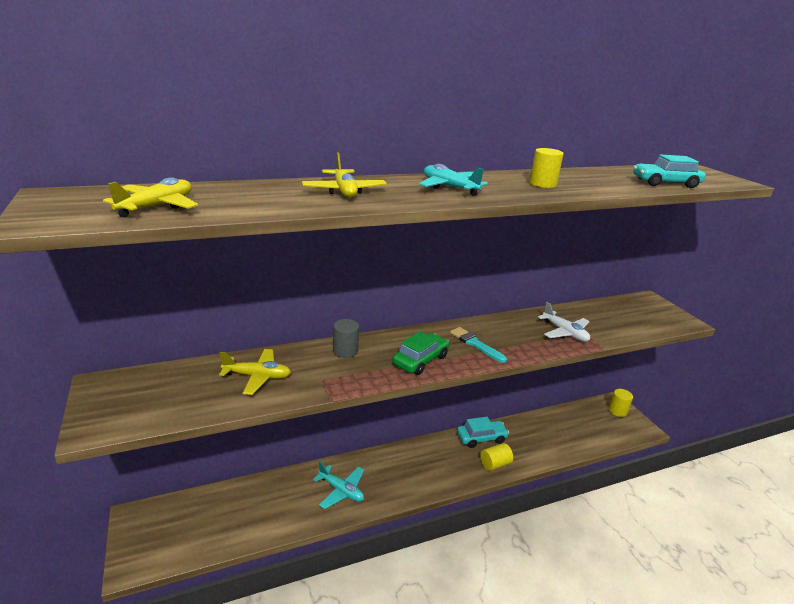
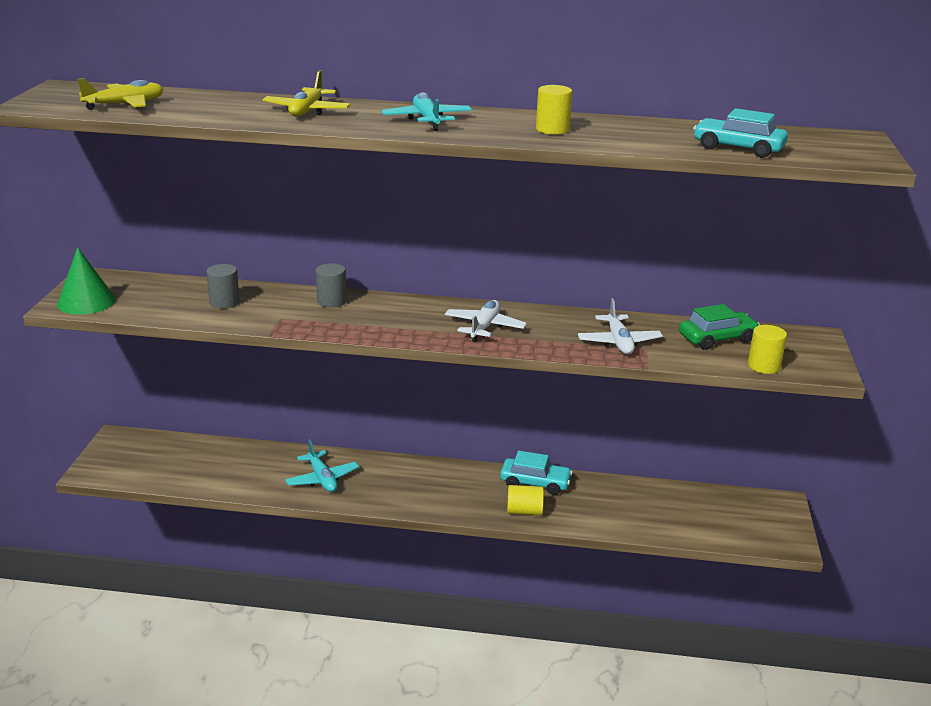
camera: 30 degrees right, 0 degrees up
yellow plane [219,349,291,395] -> grey cylinder [206,264,240,308]
green car [393,331,449,375] -> green car moved to [679,304,760,350]
turquoise brush [450,327,507,363] -> white plane [445,300,527,342]
yellow cylinder [609,389,633,417] -> yellow cylinder moved to [748,325,787,374]
none -> green cone [57,247,116,315]

